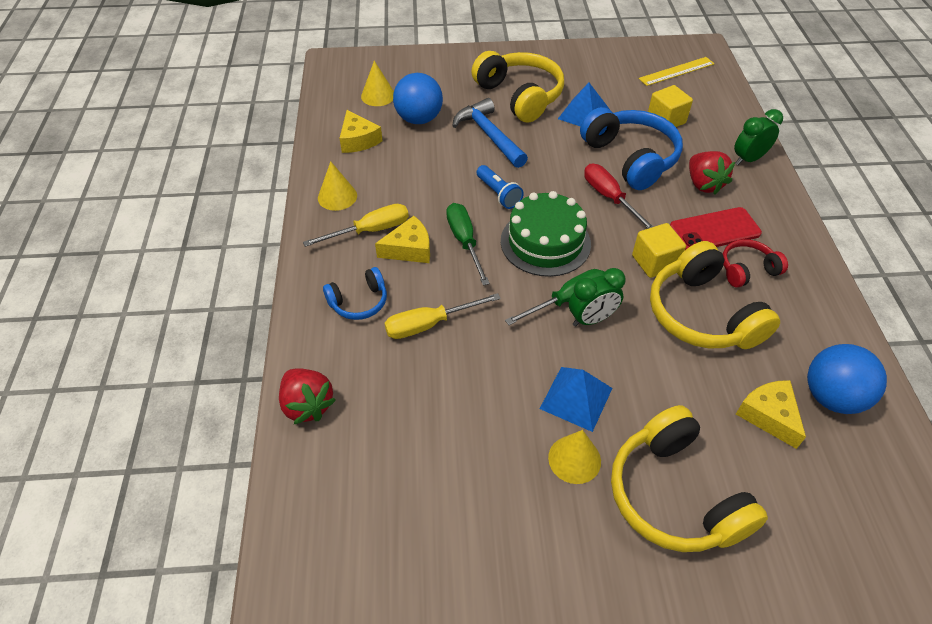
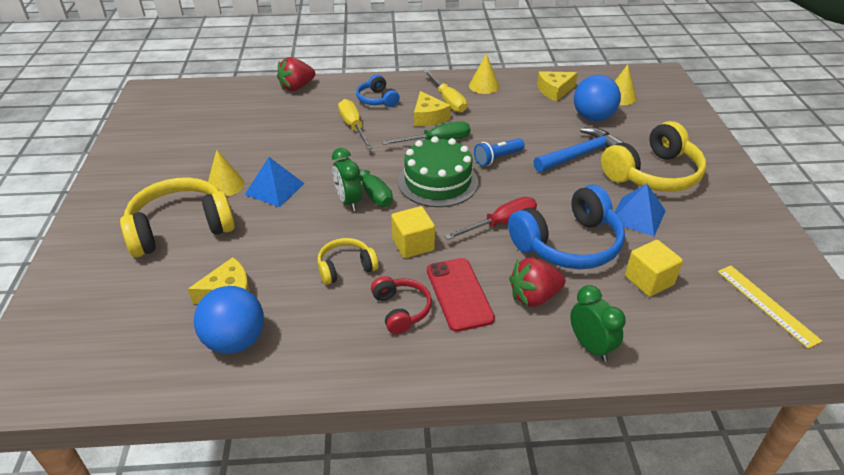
camera: 90 degrees right, 10 degrees down
yellow headphones [650,241,780,349] -> yellow headphones [317,238,379,285], size x0.53

